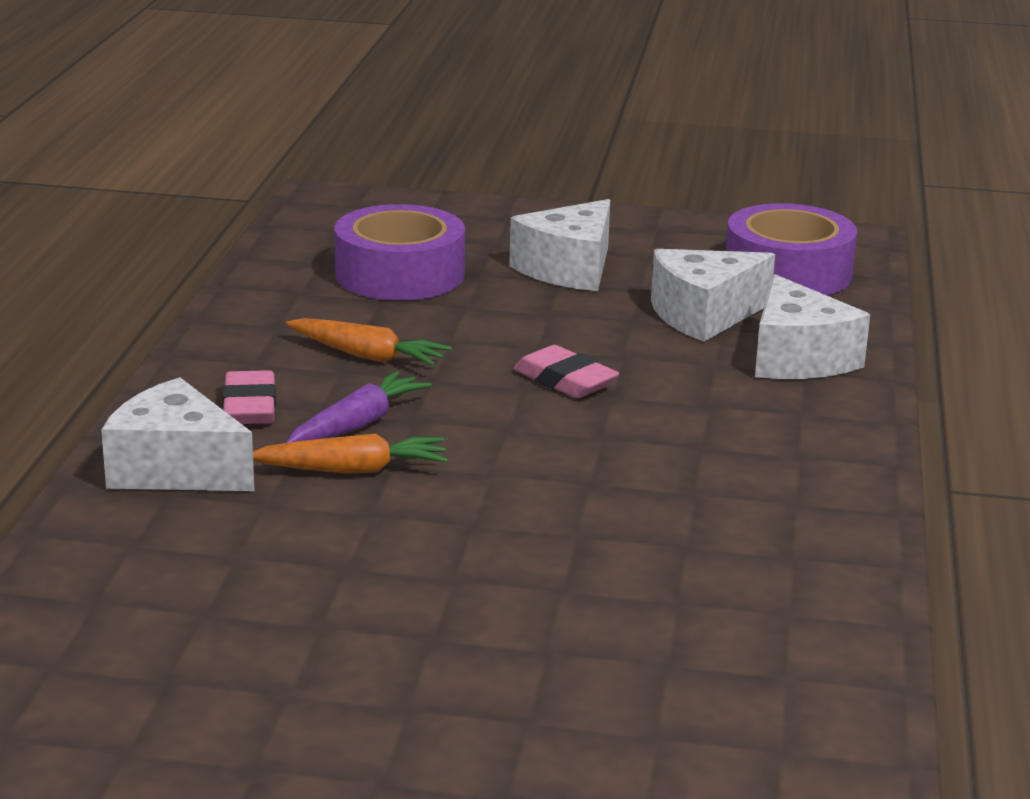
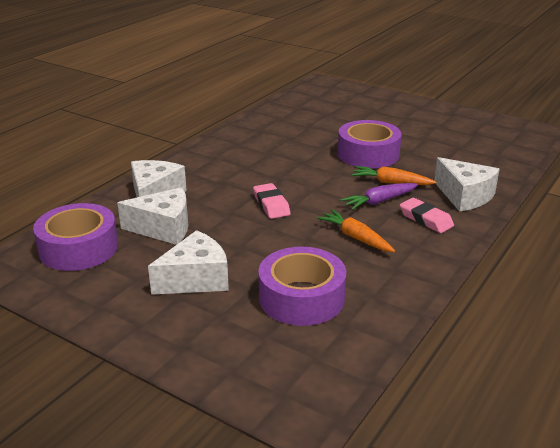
camera: 155 degrees left, 5 degrees up
pink eraser [222,370,276,424] -> pink eraser turned 60 degrees counterclockwise [400,198,454,233]
none -> purple tape [338,120,402,168]

